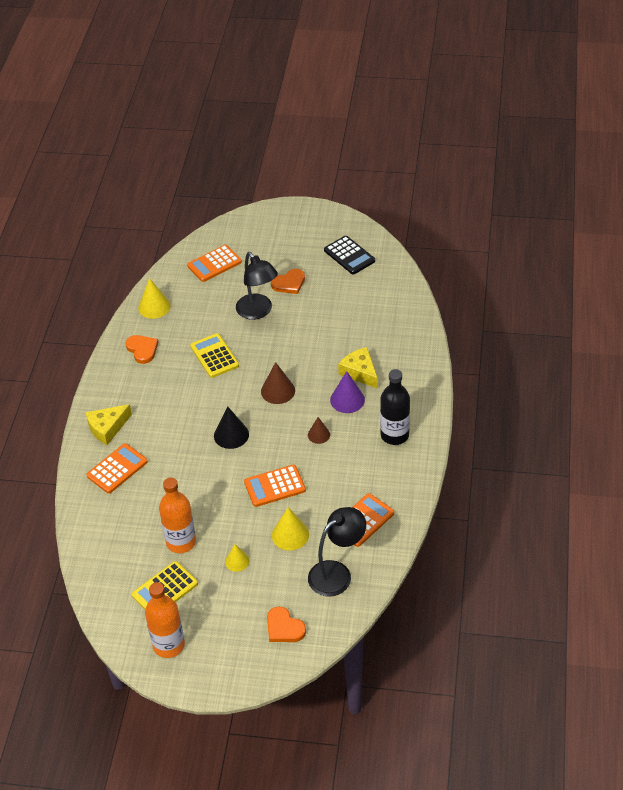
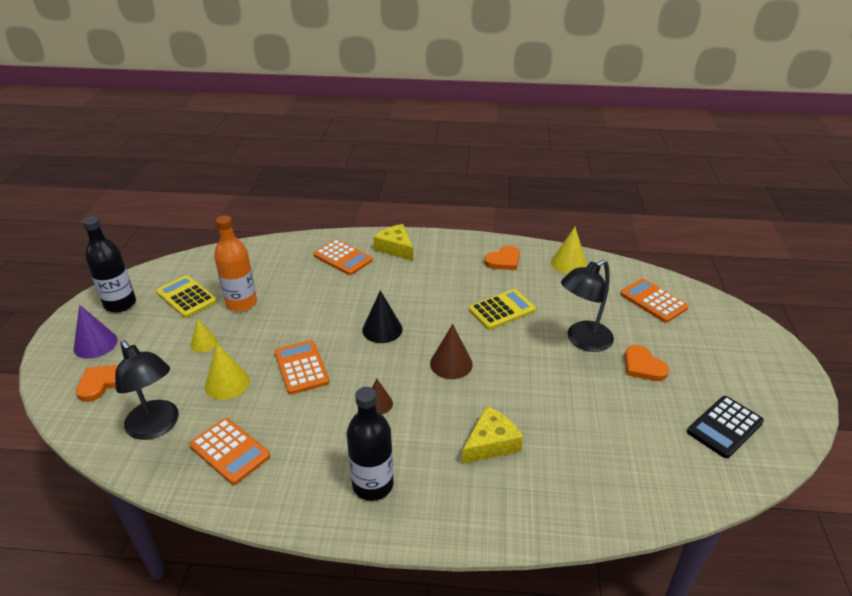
camera: 85 degrees right, 10 degrees down
orange bottle [145,582,185,658] -> black bottle [82,216,136,312]
purple cone [330,371,365,413] -> purple cone moved to [74,305,118,359]

